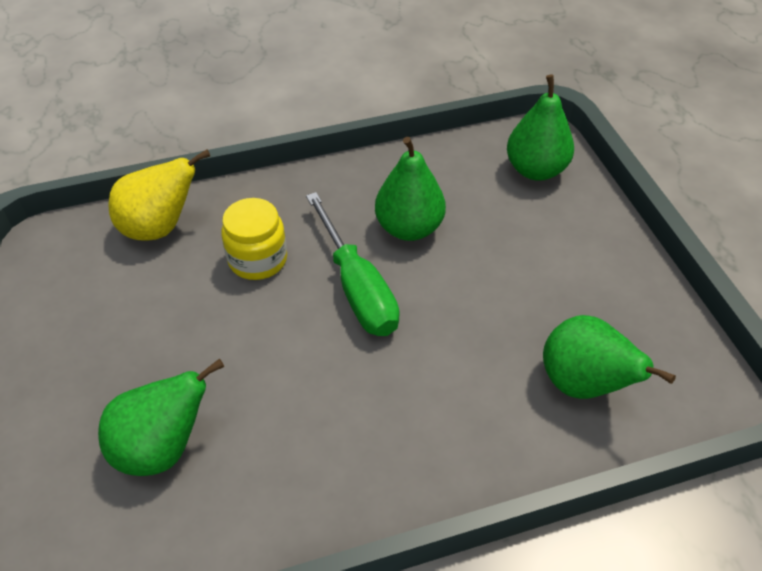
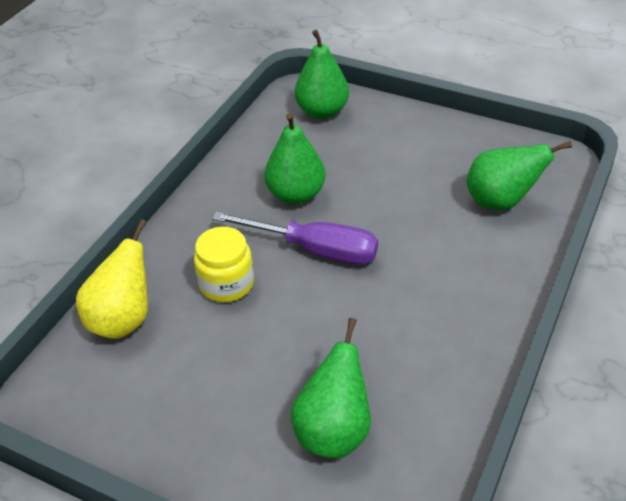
camera: 45 degrees left, 5 degrees down
green screwdriver [306,192,399,336] -> purple screwdriver [212,212,378,265]

